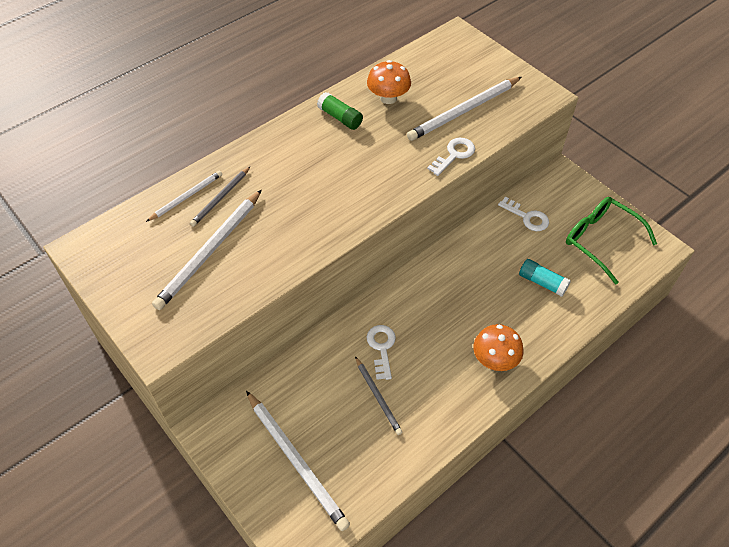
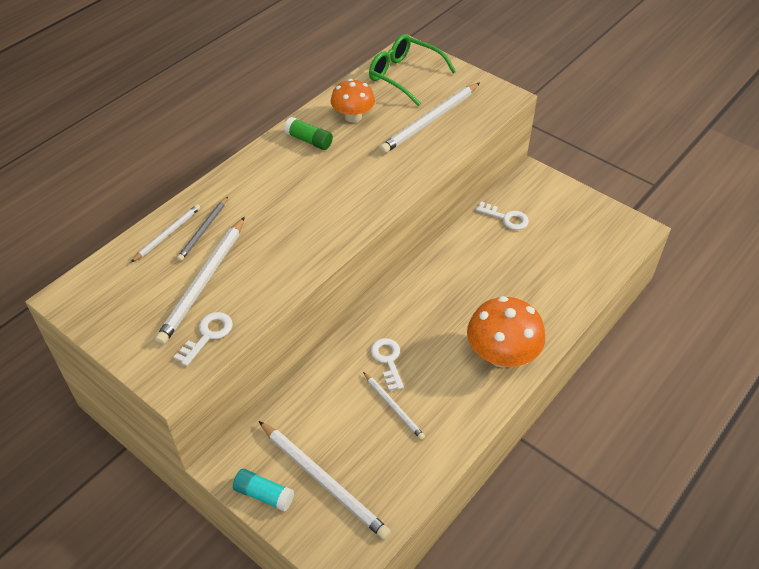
camera: 10 degrees left, 5 degrees down
grey pencil [355,356,402,435] -> white pencil [363,372,425,440]
white key [427,138,475,176] -> white key moved to [174,312,233,366]
orange mushroom [473,324,524,371] -> orange mushroom [467,296,545,368], size x1.55
turquoise glue stick [519,259,571,297] -> turquoise glue stick moved to [233,469,294,512]
green glasses [566,197,657,284] -> green glasses moved to [369,34,456,106]

